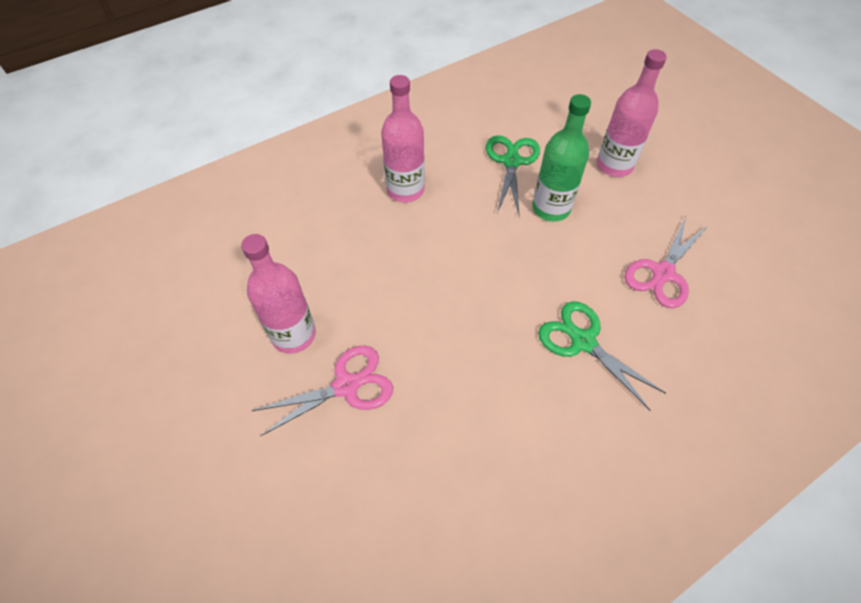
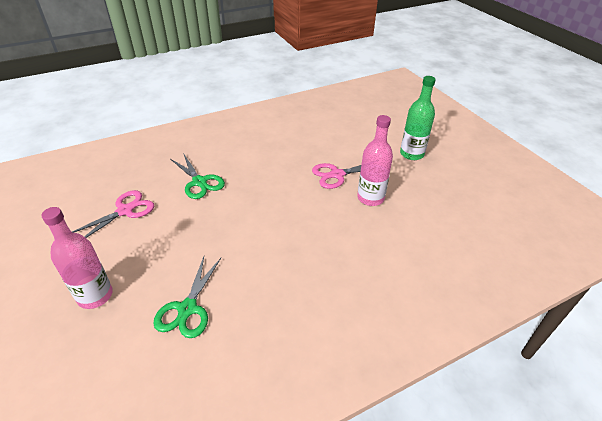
camera: 175 degrees left, 15 degrees down
pink bottle [381,75,425,202] -> none
green bottle [532,94,591,222] -> green bottle moved to [400,76,436,160]

